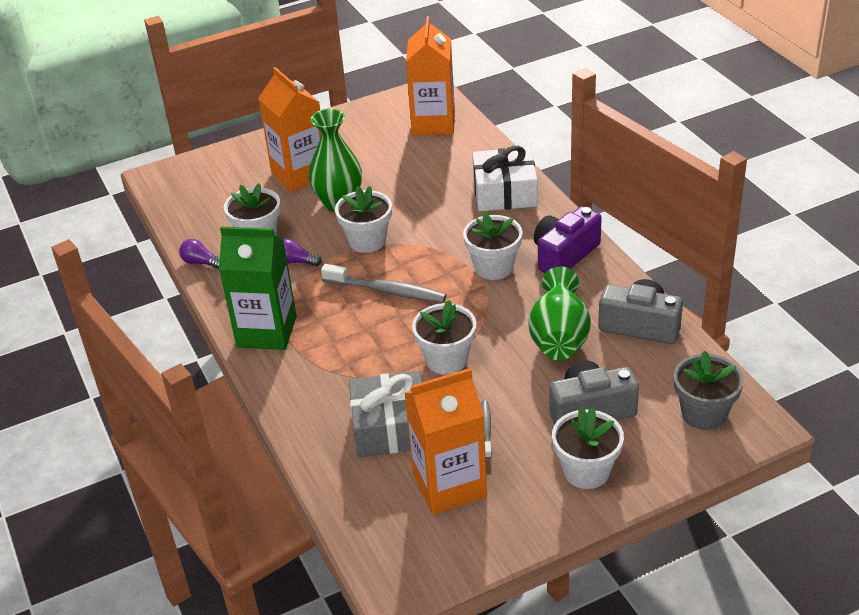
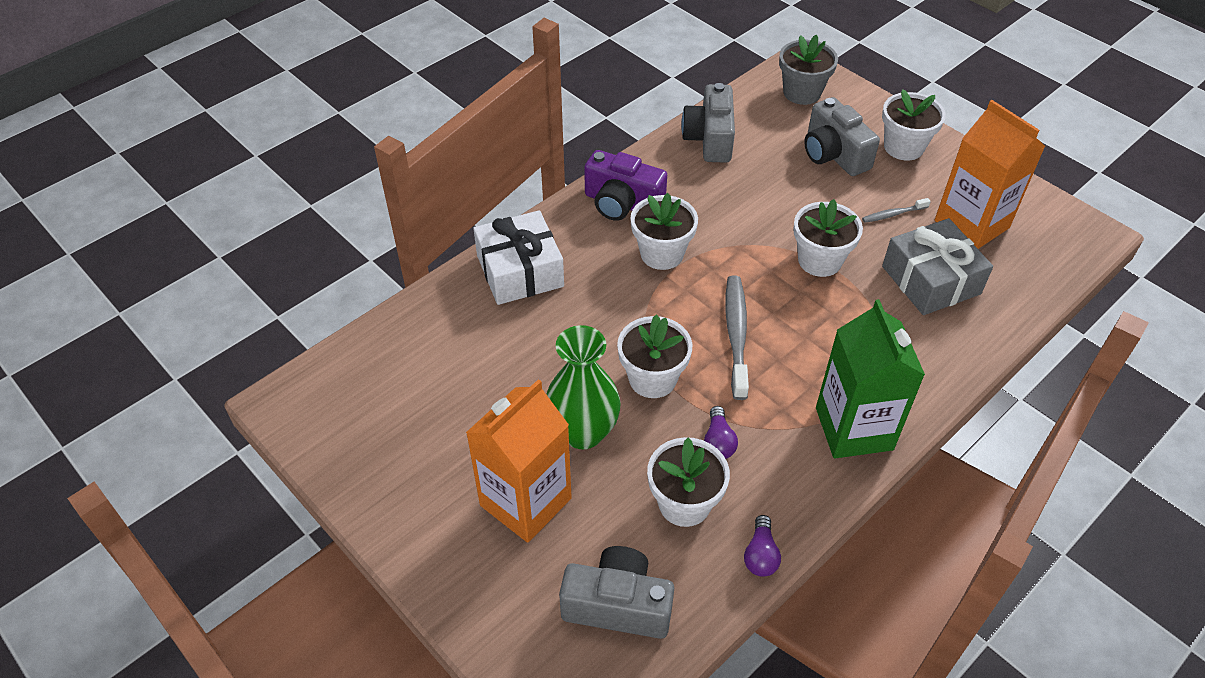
camera: 110 degrees left, 10 degrees up
orange carton [406,16,455,135] -> none
green vase [528,266,591,360] -> none
none -> grey camera [559,546,674,639]

